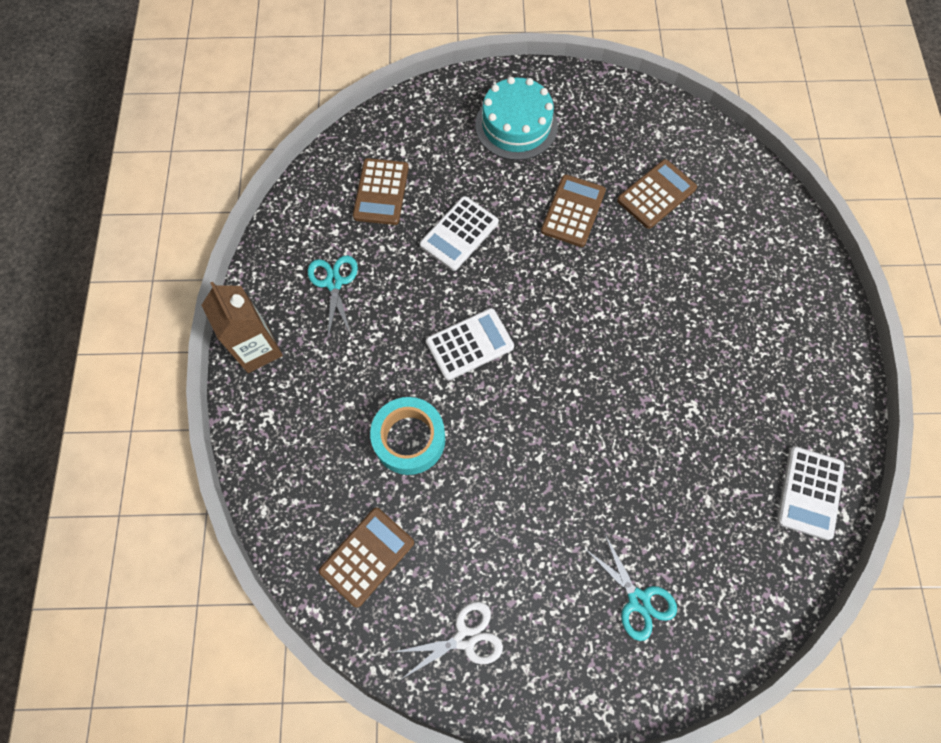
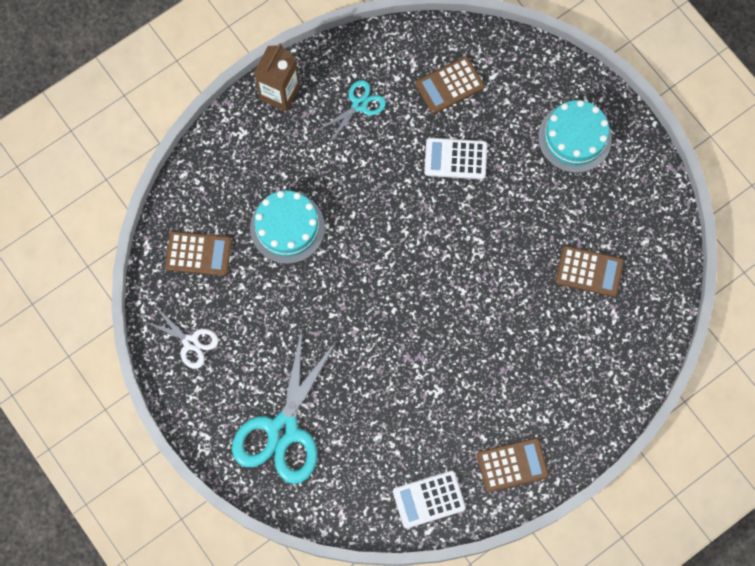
camera: 55 degrees right, 5 degrees up
turquoise tape [370,397,445,475] -> turquoise cake [250,190,325,264]
white calculator [426,308,514,380] -> none
brown calculator [541,175,606,247] -> brown calculator moved to [477,438,549,492]
turquoise scissors [584,534,677,641] -> turquoise scissors [232,329,338,484], size x1.98

